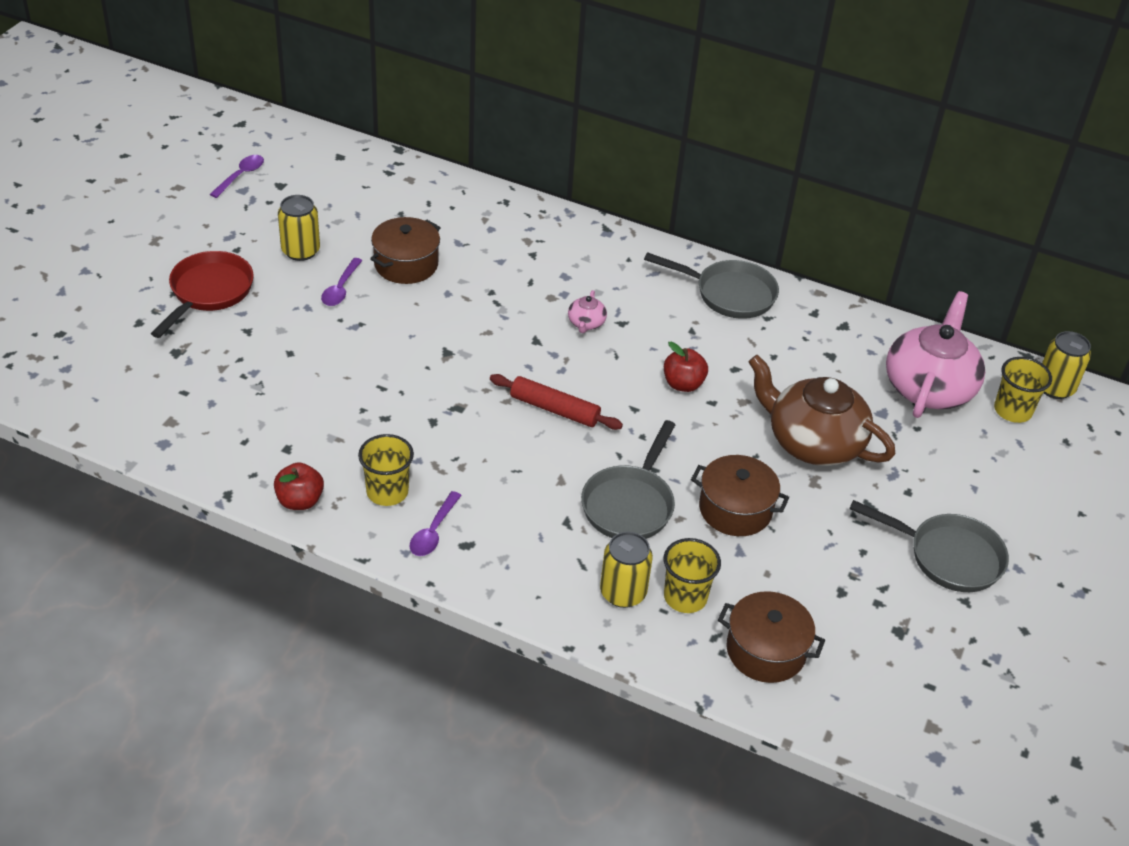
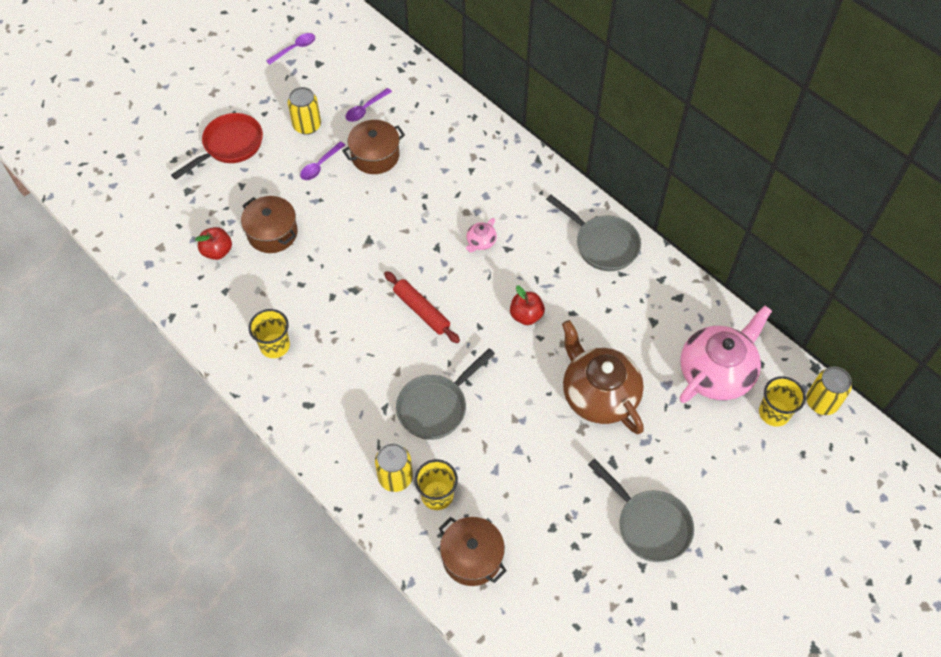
camera: 25 degrees right, 15 degrees up
red apple [274,462,324,510] -> red apple moved to [195,227,232,260]
purple spoon [409,491,462,556] -> purple spoon moved to [345,88,392,122]
brown pot [691,455,789,536] -> brown pot moved to [241,196,298,253]

